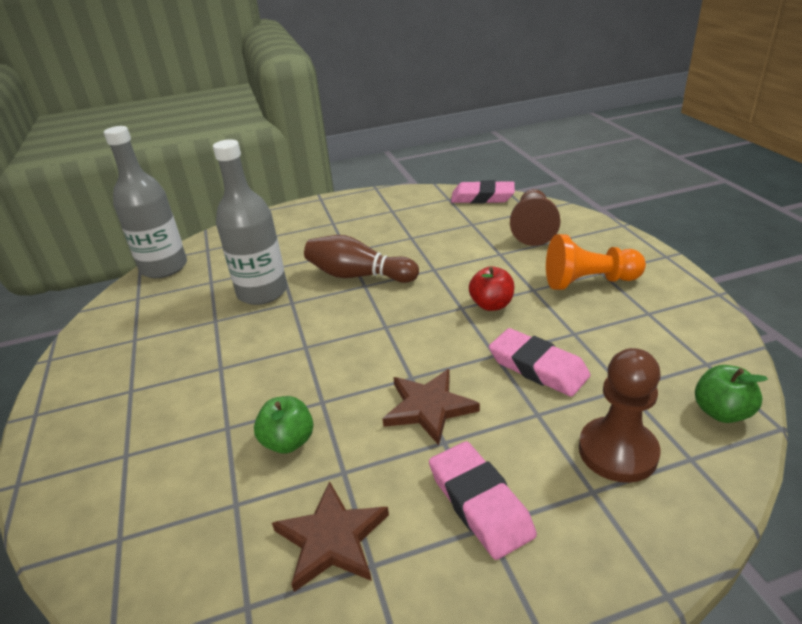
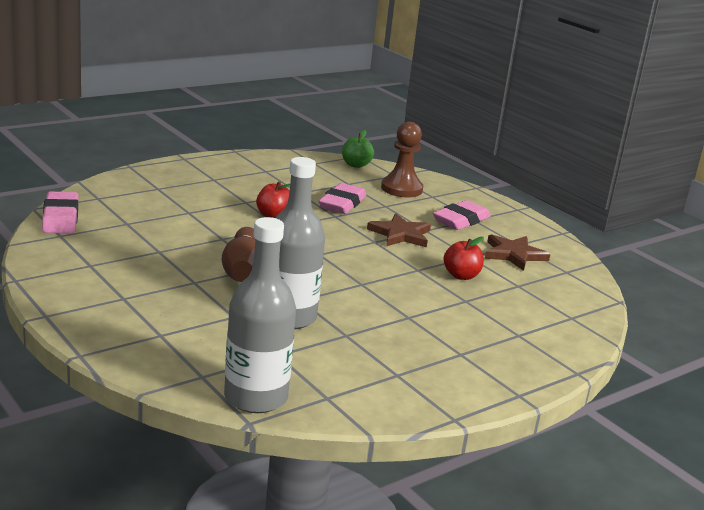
camera: 115 degrees left, 10 degrees down
green apple [254,396,313,453] -> red apple [444,237,484,280]
brown pawn [510,189,561,246] -> none
orange pawn [546,234,646,290] -> none

